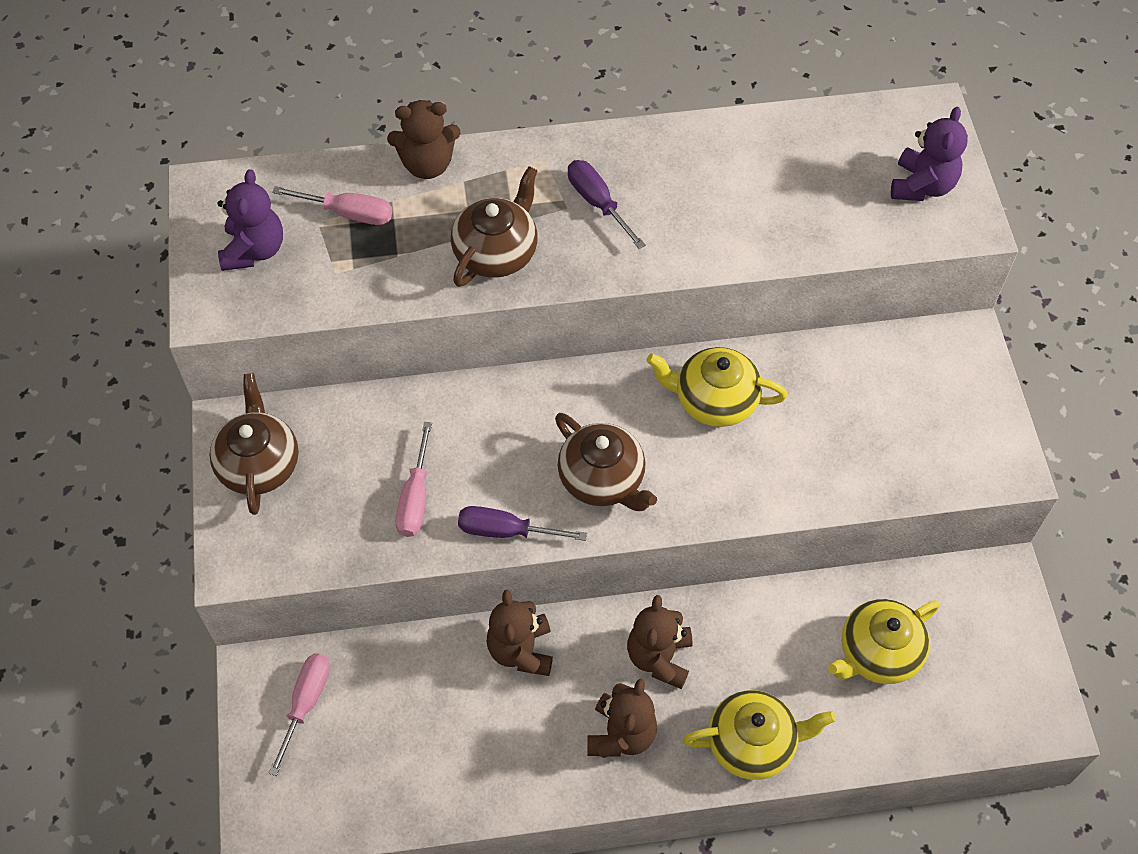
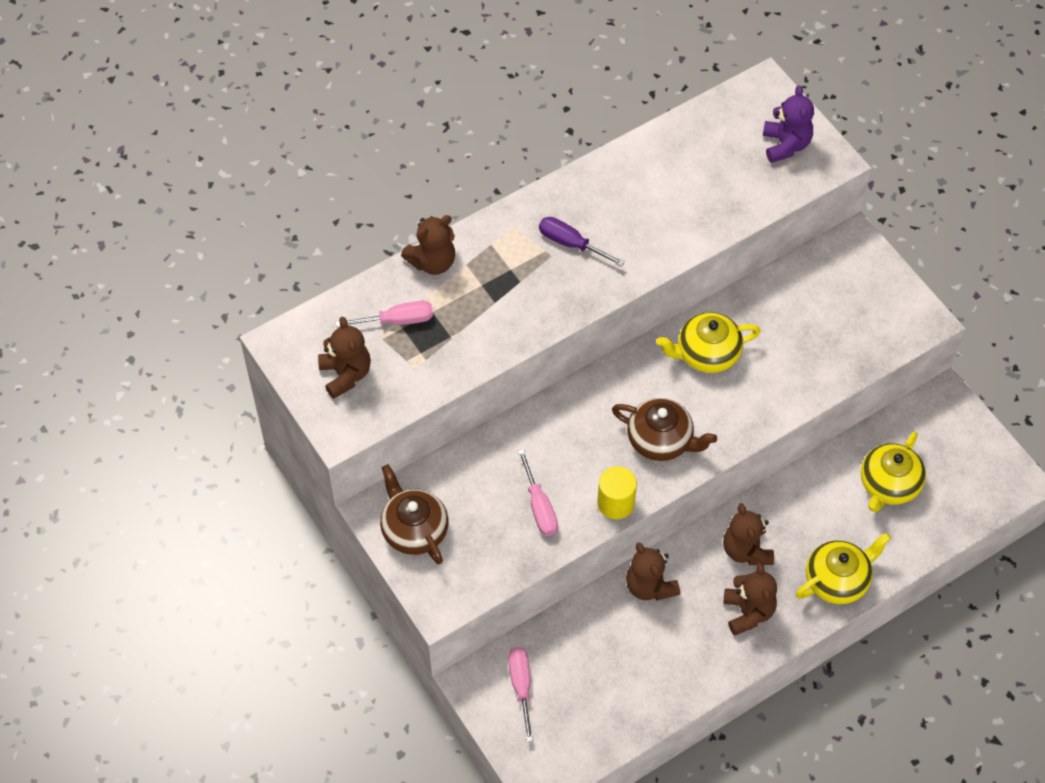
camera: 25 degrees left, 0 degrees up
purple teddy bear [217,169,283,271] -> brown teddy bear [318,317,371,399]
brown teapot [451,166,538,287] -> none
purple screwdriver [458,506,587,541] -> yellow cylinder [597,466,637,519]

